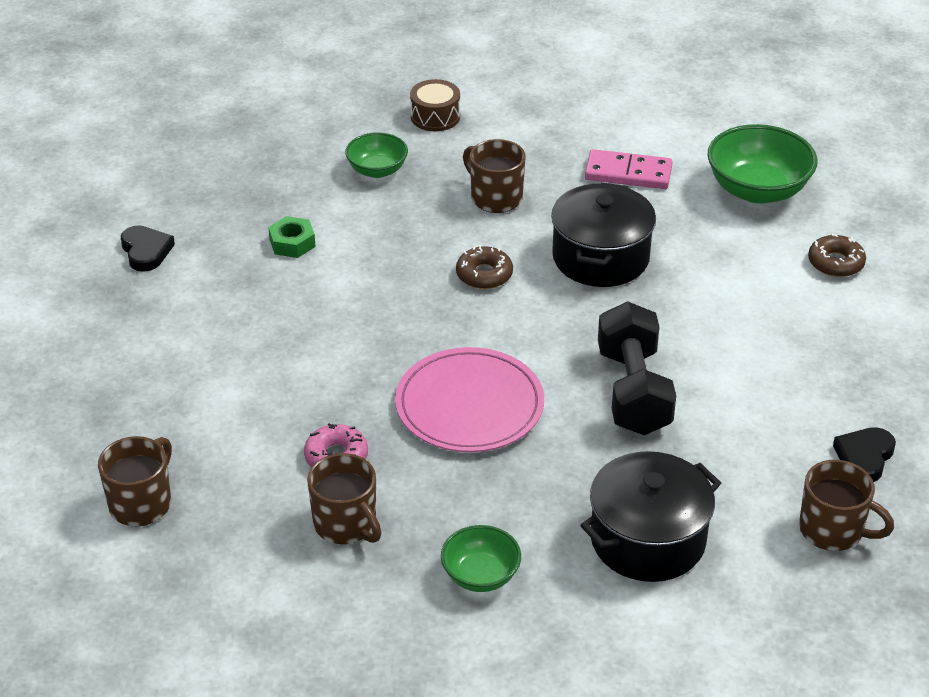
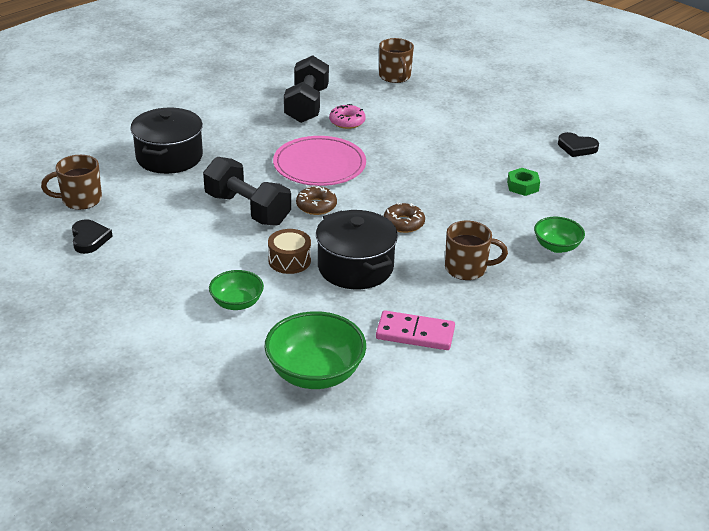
camera: 135 degrees right, 5 degrees down
brown mug [307,453,381,544] -> black dumbbell [284,55,329,123]
brown drum [410,79,460,131] -> brown drum moved to [268,229,311,274]
green bowl [441,525,521,592] -> green bowl moved to [209,270,264,310]
pink domino [585,149,673,189] -> pink domino turned 45 degrees clockwise [376,310,455,350]
brown donut [808,233,866,277] -> brown donut moved to [296,186,337,215]

